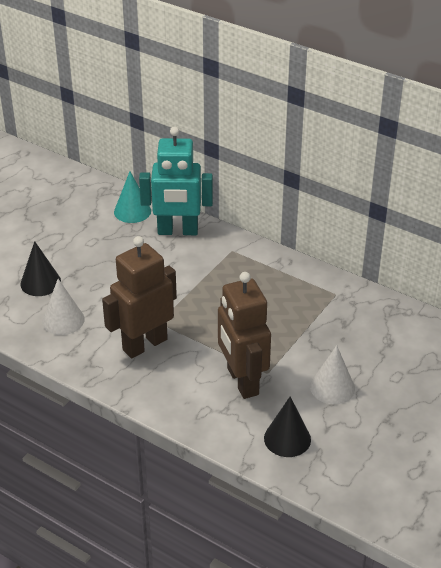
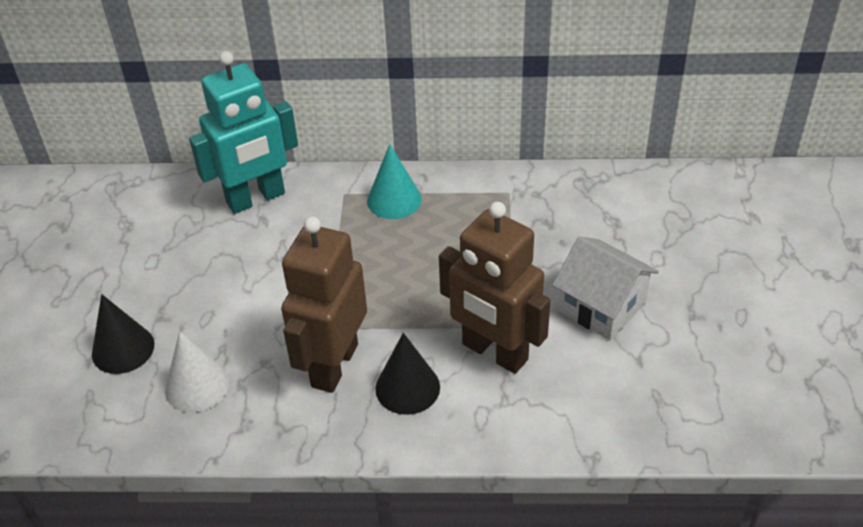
camera: 30 degrees left, 5 degrees up
turquoise cone [114,172,151,223] -> turquoise cone moved to [367,144,422,219]
black cone [264,397,311,457] -> black cone moved to [375,333,440,415]
white cone [310,345,355,404] -> white house [552,236,659,340]

